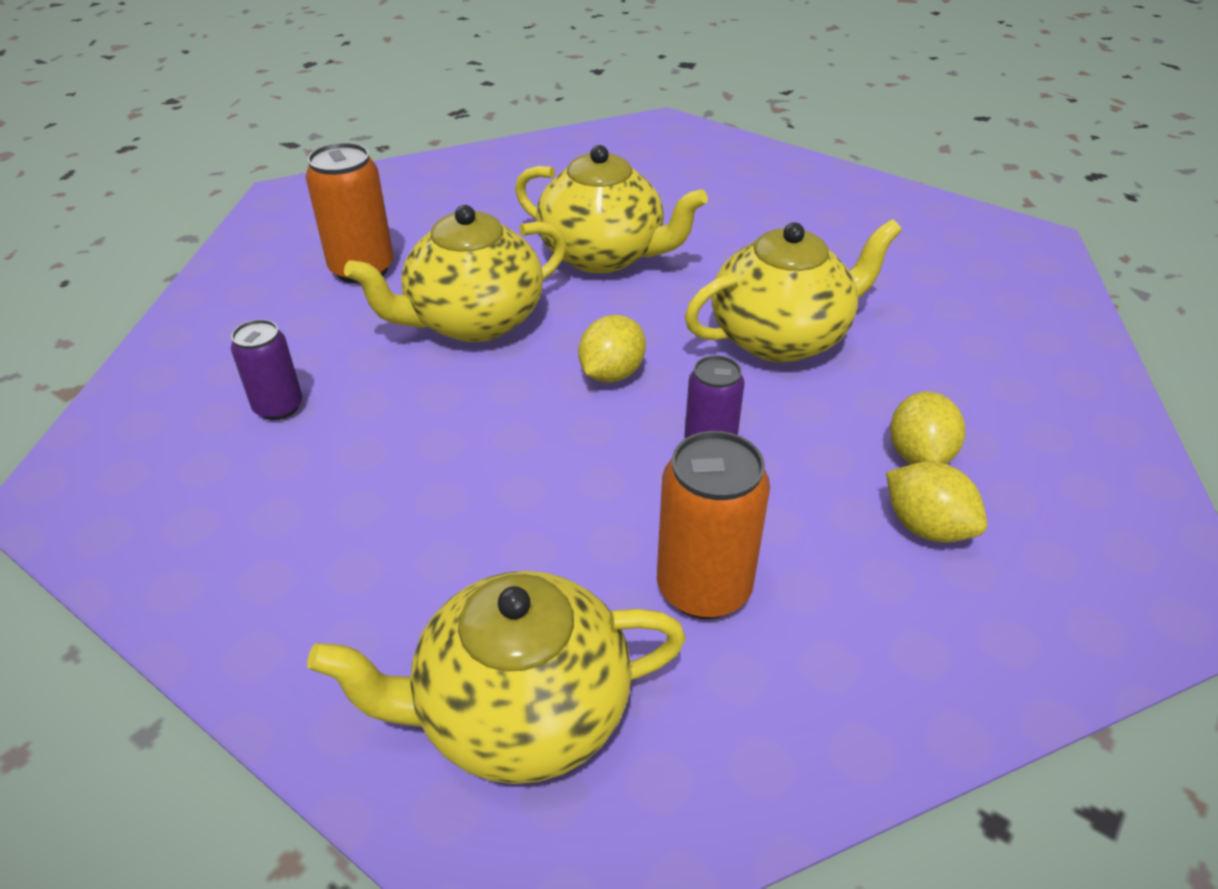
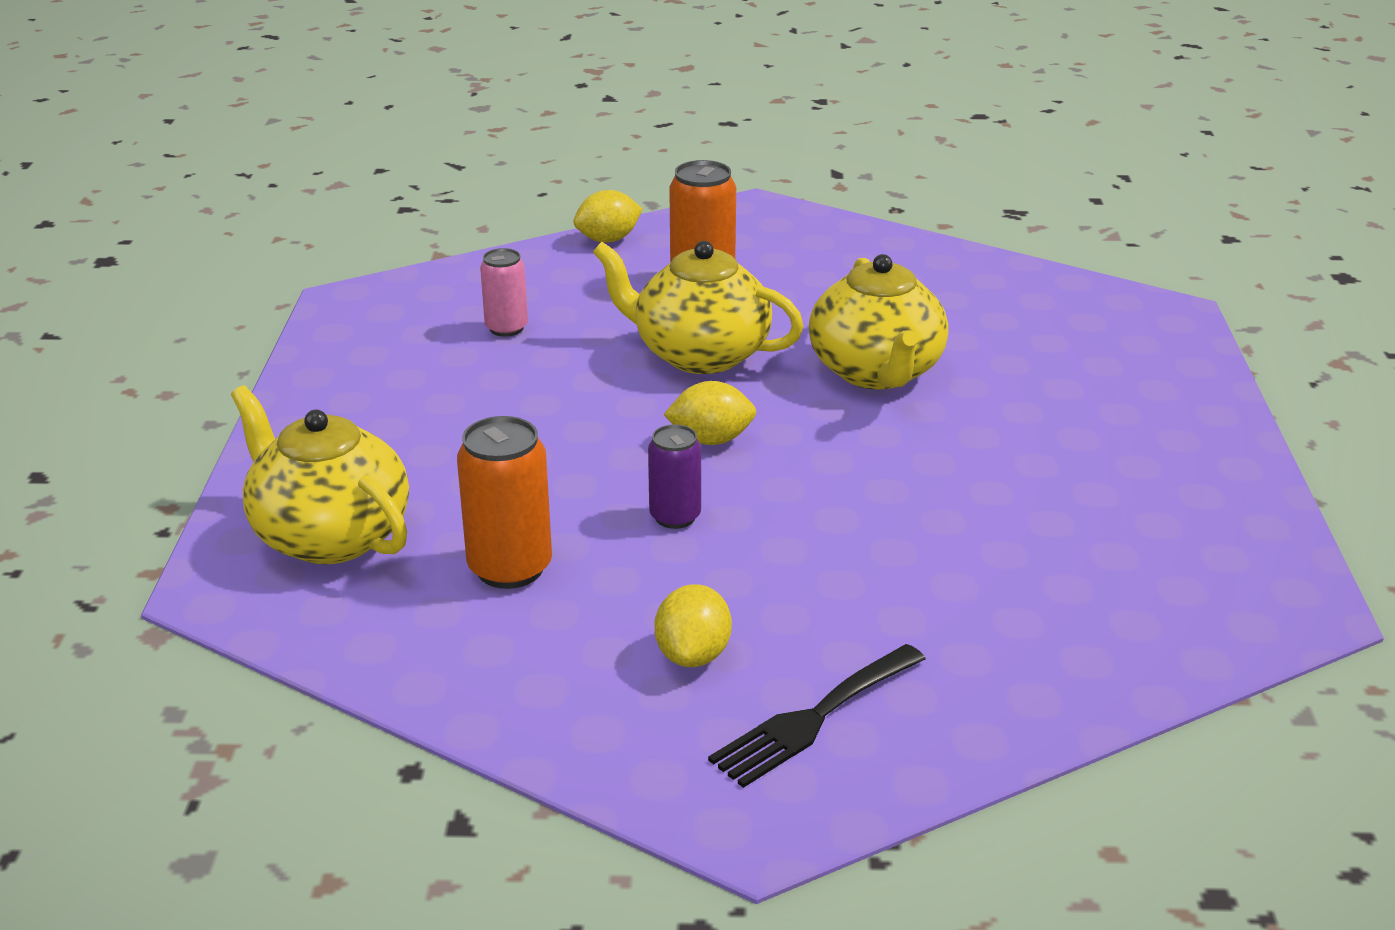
camera: 55 degrees right, 10 degrees down
purple can [231,319,302,420] -> pink can [480,248,528,337]
yellow teapot [685,219,902,363] -> none
yellow lemon [890,392,966,464] -> yellow lemon moved to [573,190,643,242]
none -> black fork [708,644,926,788]

